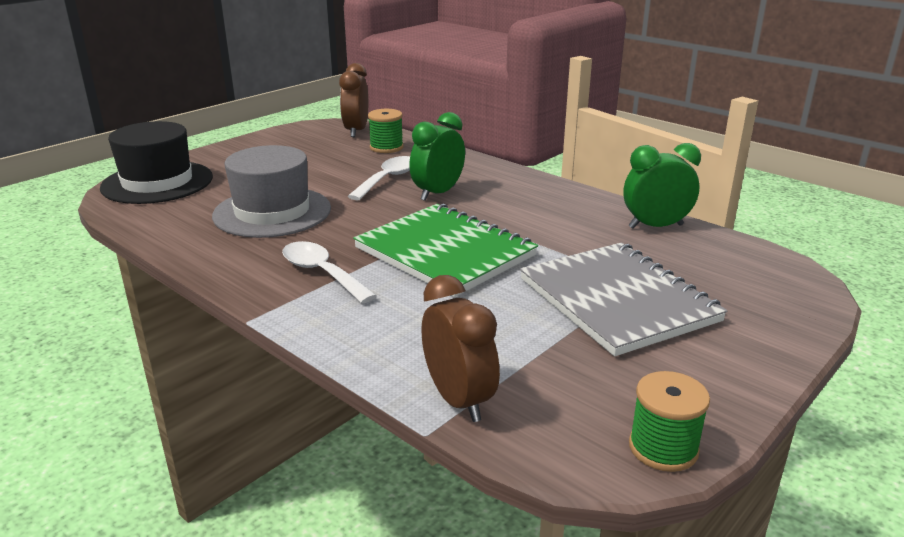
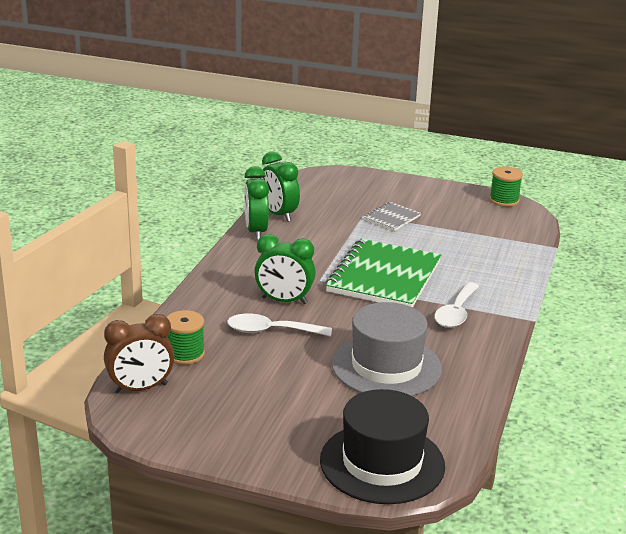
camera: 115 degrees left, 0 degrees up
brown clock [421,275,500,422] -> none
grey notebook [520,243,728,356] -> grey notebook [363,202,421,231], size x0.48
none -> green clock [244,166,269,240]

